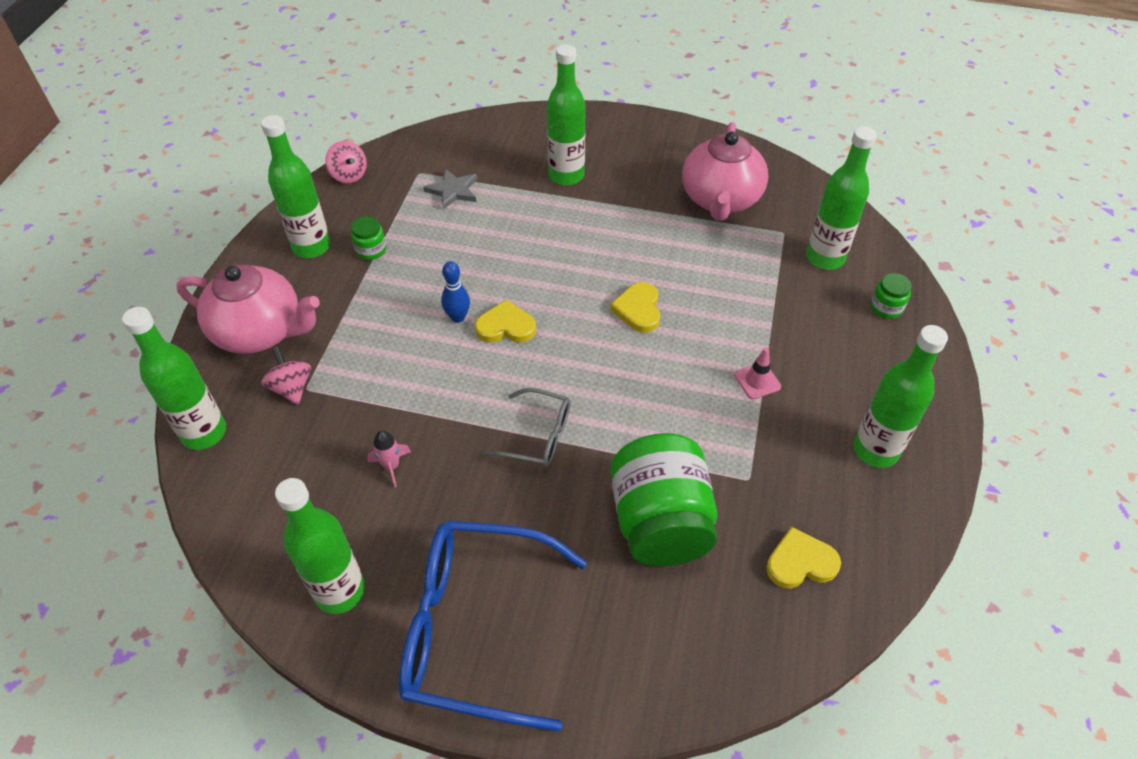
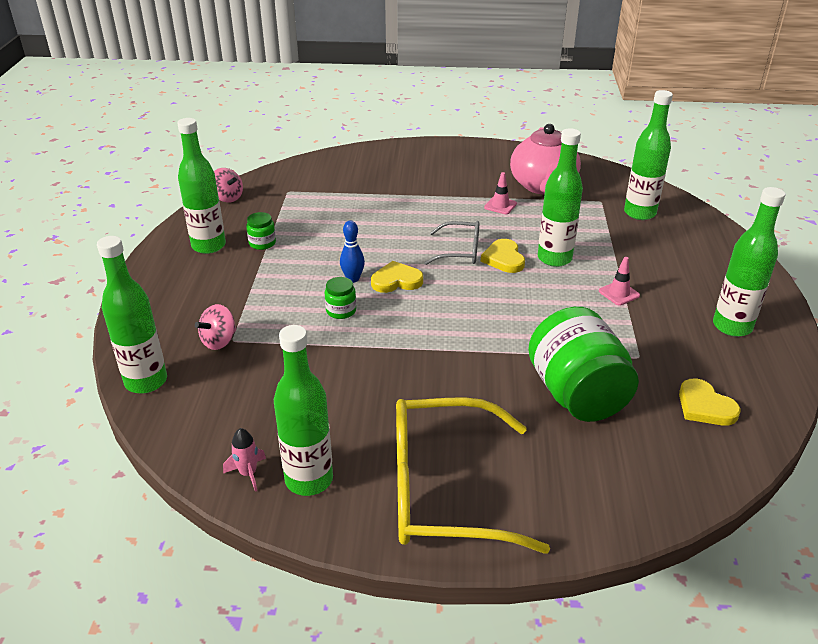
camera: 10 degrees left, 15 degrees down
pink teapot [176,264,320,354] -> none
pink spinning top [261,346,311,405] -> pink spinning top turned 105 degrees counterclockwise [195,304,236,350]
pink rocket [367,430,411,487] -> pink rocket moved to [223,428,266,492]
blue glasses [399,520,587,731] -> yellow glasses [396,397,550,554]
grey star [423,168,477,210] -> none
grey glasses [484,388,570,467] -> grey glasses moved to [424,221,479,265]
green bottle [547,44,586,186] -> green bottle moved to [538,128,583,267]
yellow heart [766,527,841,589] -> yellow heart turned 105 degrees counterclockwise [679,378,741,426]
green jar [871,273,912,319] -> green jar moved to [325,277,356,319]
none -> pink traffic cone [484,172,517,214]

